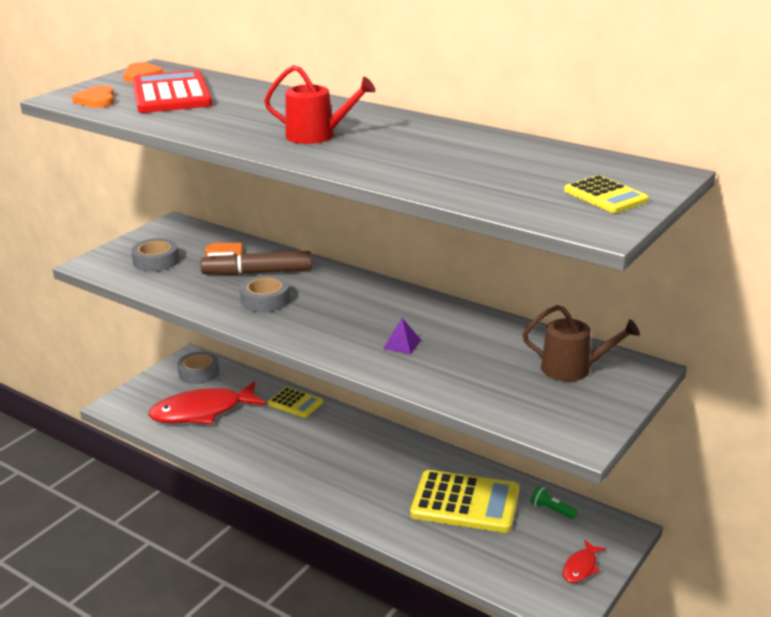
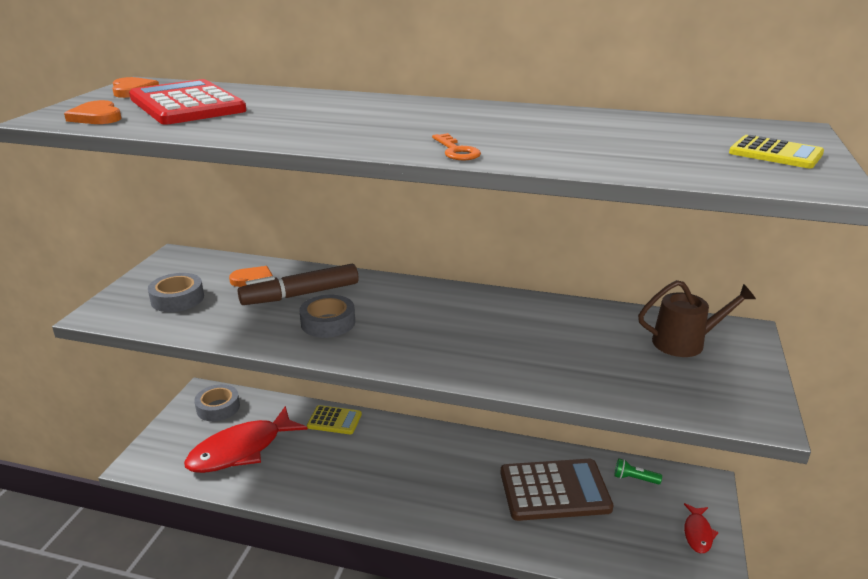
camera: 20 degrees left, 0 degrees up
red watering can [264,65,376,144] -> none
purple pyramid [383,318,421,354] -> none
yellow calculator [410,470,519,533] -> brown calculator [500,459,614,521]
none -> orange key [432,133,481,160]

